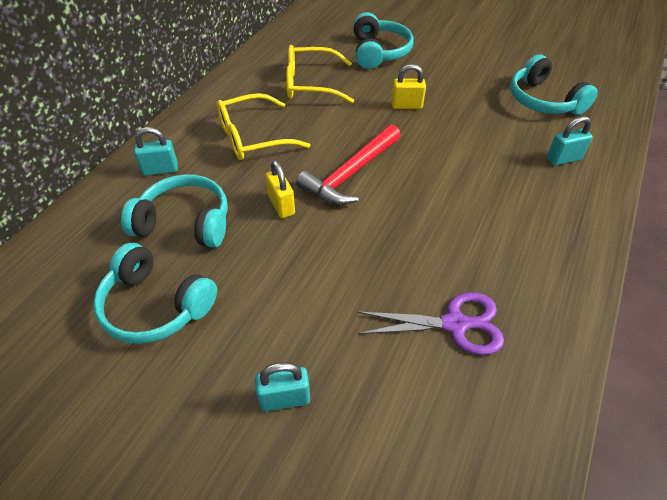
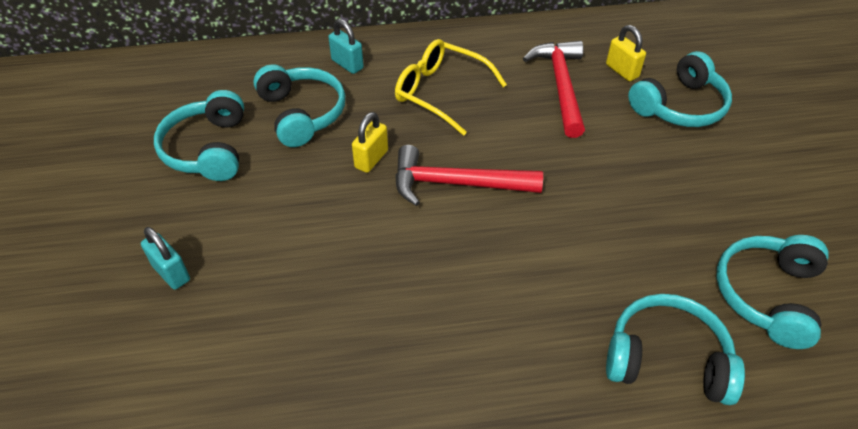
camera: 55 degrees right, 0 degrees up
yellow glasses [286,45,354,103] -> red hammer [523,41,585,138]
purple scissors [357,292,504,355] -> none
yellow padlock [392,64,426,109] -> yellow padlock moved to [606,25,646,81]
turquoise padlock [547,116,593,165] -> turquoise headphones [606,294,745,405]

